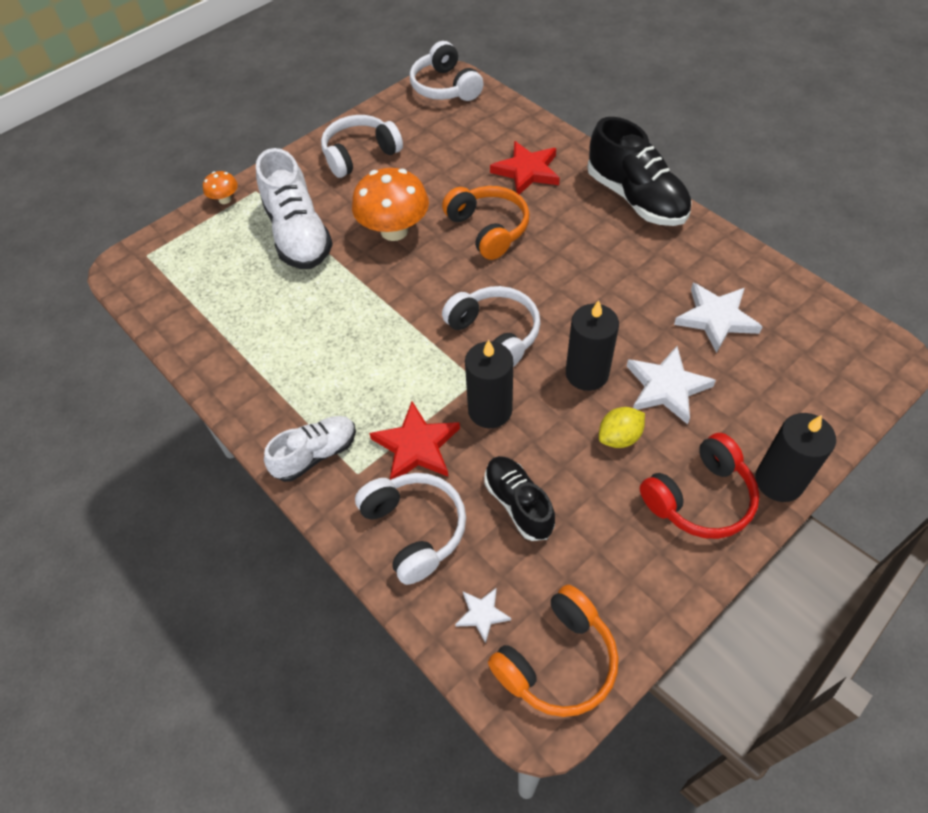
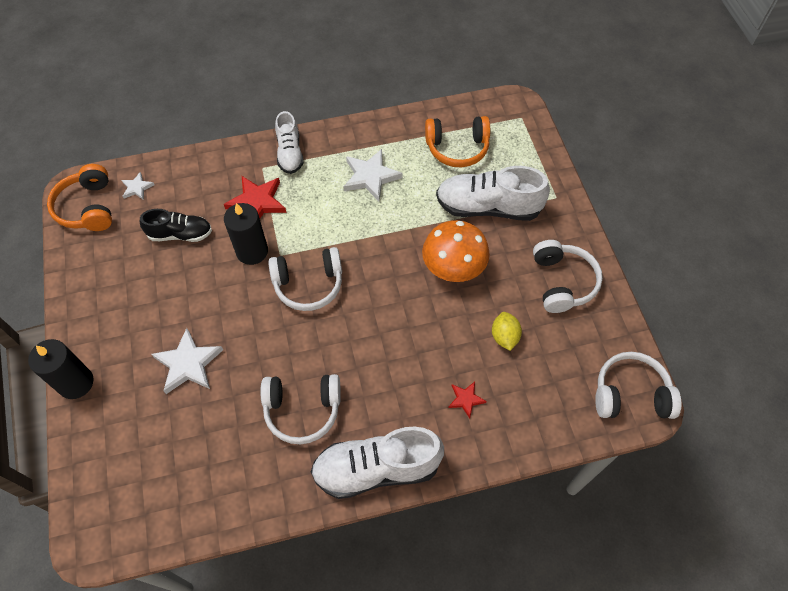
camera: 115 degrees right, 5 degrees up
orange mushroom [203,171,238,204] -> none
white headphones [355,473,466,585] -> white headphones moved to [260,374,341,444]
orange headphones [442,186,529,260] -> orange headphones moved to [425,116,490,167]
red star [490,141,560,194] -> red star [448,382,487,418], size x0.54
black candle [566,300,619,391] -> none
black shoe [587,117,692,226] -> white shoe [311,426,444,499]
yellow lemon [599,407,645,448] -> yellow lemon moved to [492,312,522,351]
red headphones [640,433,760,539] -> none
white star [674,283,763,353] -> white star moved to [343,149,403,201]

